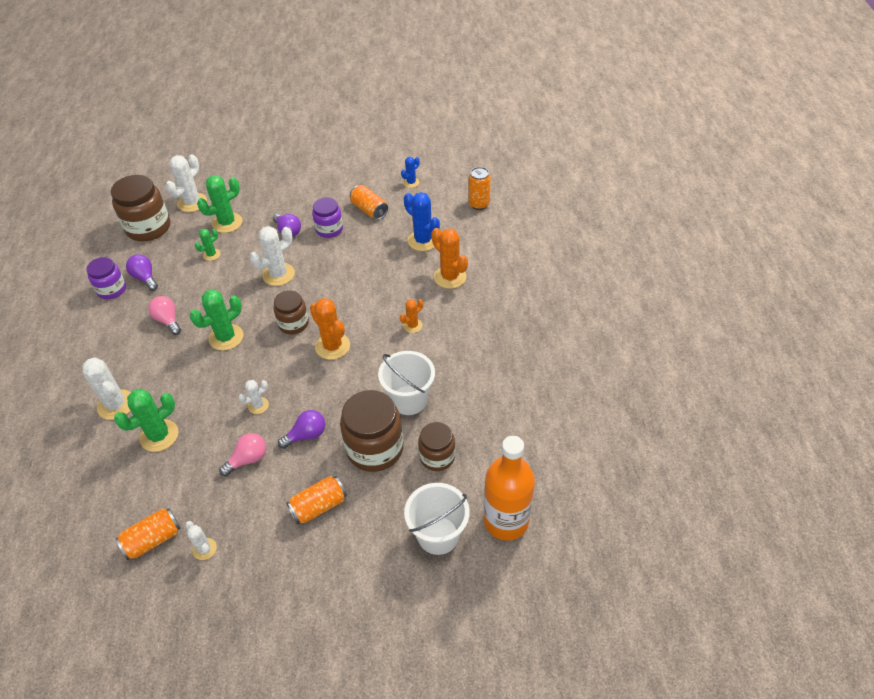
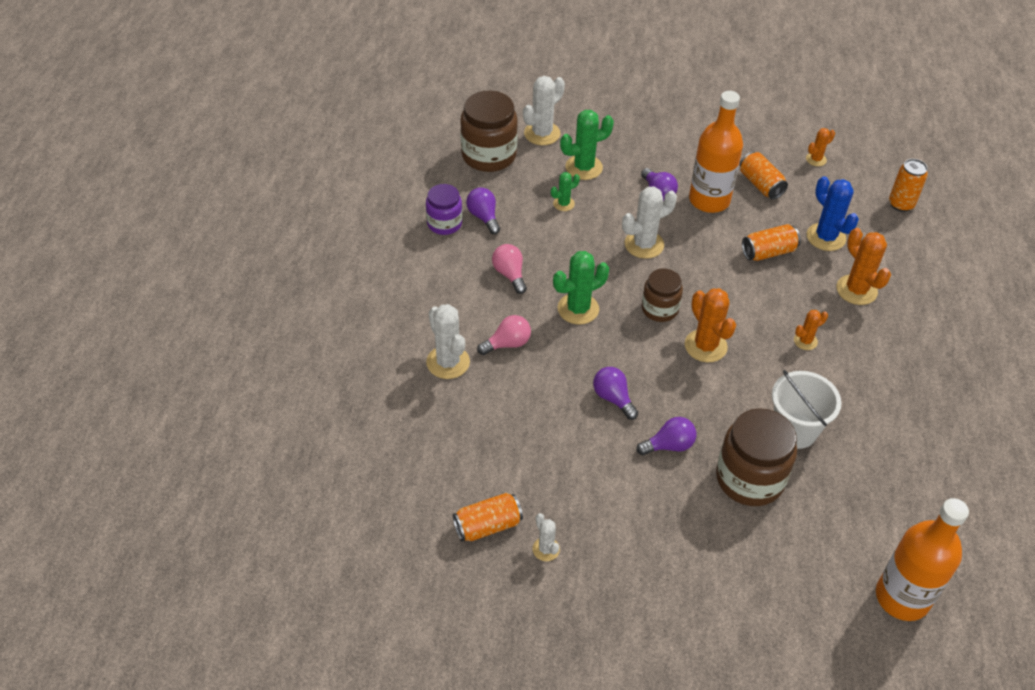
camera: 10 degrees right, 0 degrees up
green cactus [114,389,178,452] -> none
pink light bulb [219,433,266,476] -> pink light bulb moved to [477,315,531,355]
white cactus [238,380,269,414] -> purple light bulb [593,367,638,420]
orange can [286,476,347,524] -> orange can moved to [742,224,801,261]
purple jar [312,198,343,238] -> orange bottle [689,91,743,213]
blue cactus [401,157,420,188] -> orange cactus [806,128,835,166]
white bucket [404,483,470,555] -> none
brown jar [418,422,455,471] -> none

